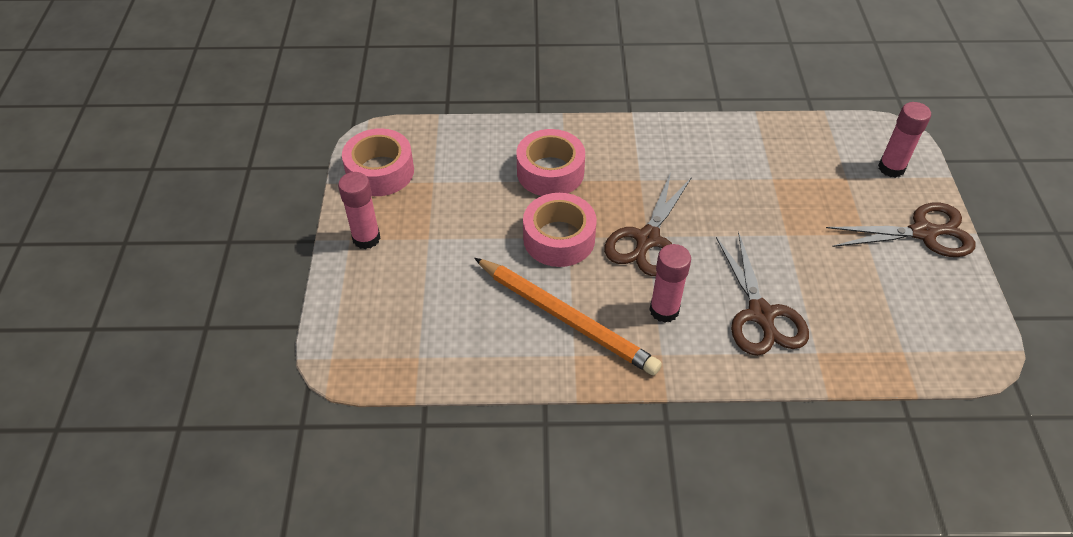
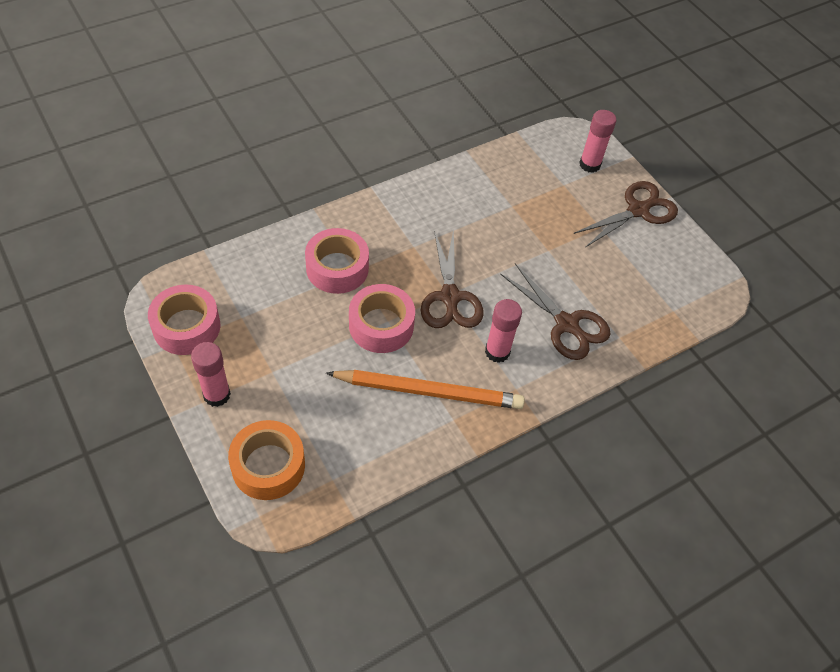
camera: 35 degrees left, 5 degrees up
none -> orange tape [228,420,305,500]

